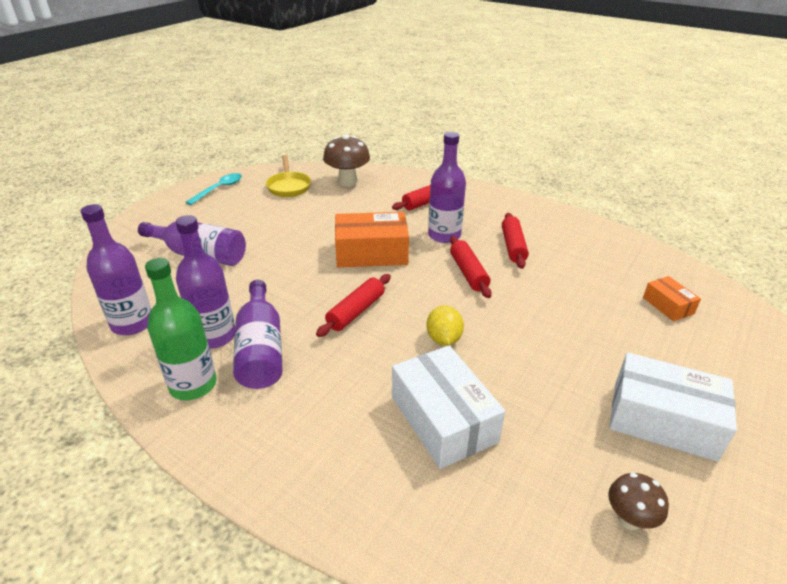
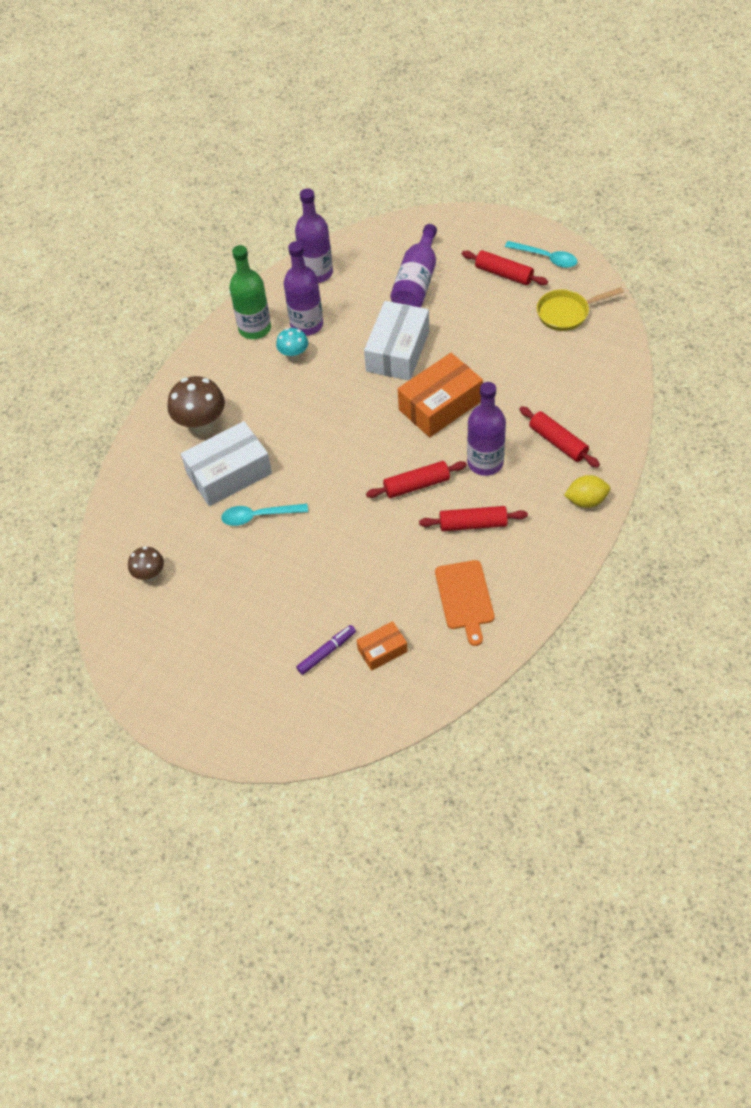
camera: 90 degrees right, 20 degrees up
purple bottle [233,280,283,389] -> turquoise mushroom [276,328,308,361]
red rolling pin [316,274,391,337] -> red rolling pin moved to [462,250,548,285]
brown mushroom [323,135,370,187] -> brown mushroom moved to [168,376,225,434]
orange box [335,212,409,267] -> orange box turned 60 degrees clockwise [398,353,483,437]
yellow lemon [426,305,464,346] -> yellow lemon moved to [564,475,610,508]
white box [609,352,737,462] -> white box moved to [364,301,429,380]
none -> turquoise spoon [221,504,308,526]
none -> purple marker [296,625,356,675]
none -> orange cutting board [435,560,494,646]

